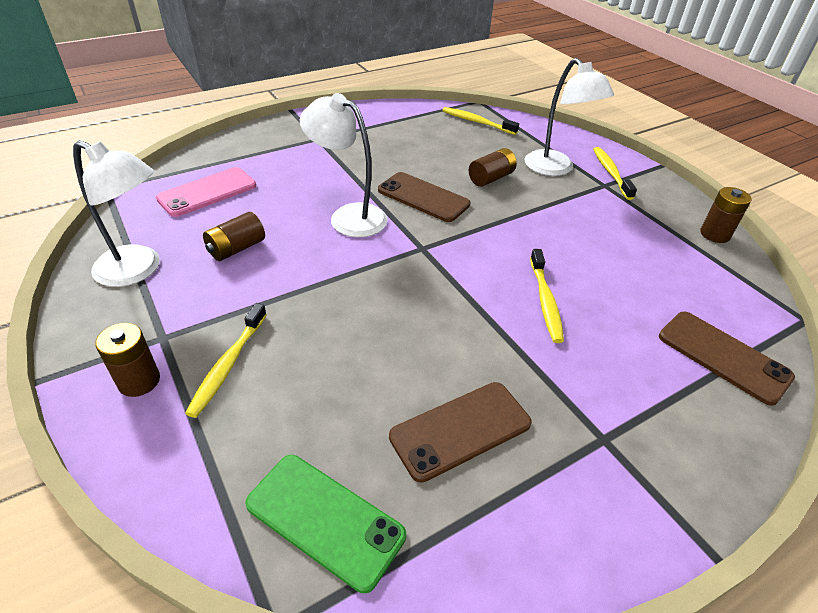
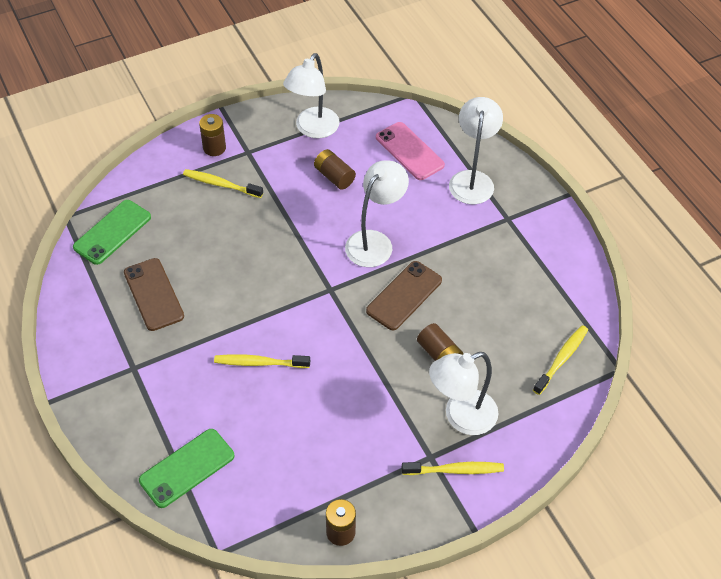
camera: 95 degrees right, 10 degrees up
brown phone [659,312,795,406] -> green phone [139,429,234,508]
none -> white lamp [449,97,503,204]

